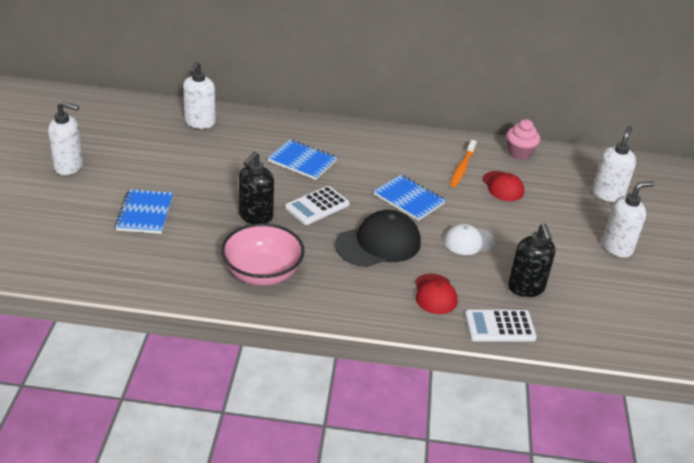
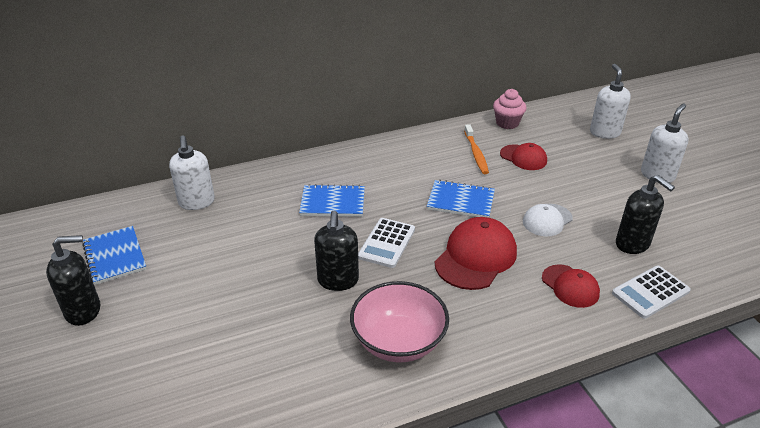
camera: 25 degrees left, 0 degrees up
white soap dispenser [48,101,83,175] -> black soap dispenser [46,235,100,326]
blue notebook [115,189,173,234] -> blue notebook moved to [82,226,146,285]
black cap [335,210,421,267] -> red cap [435,217,517,290]

